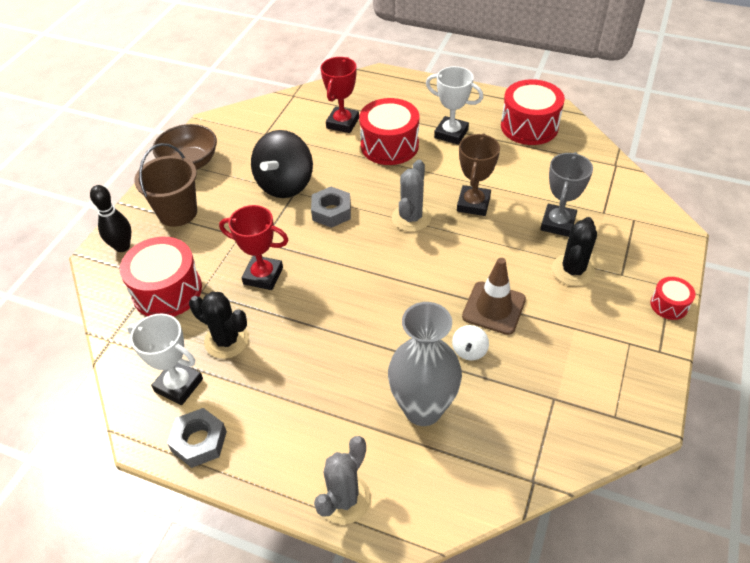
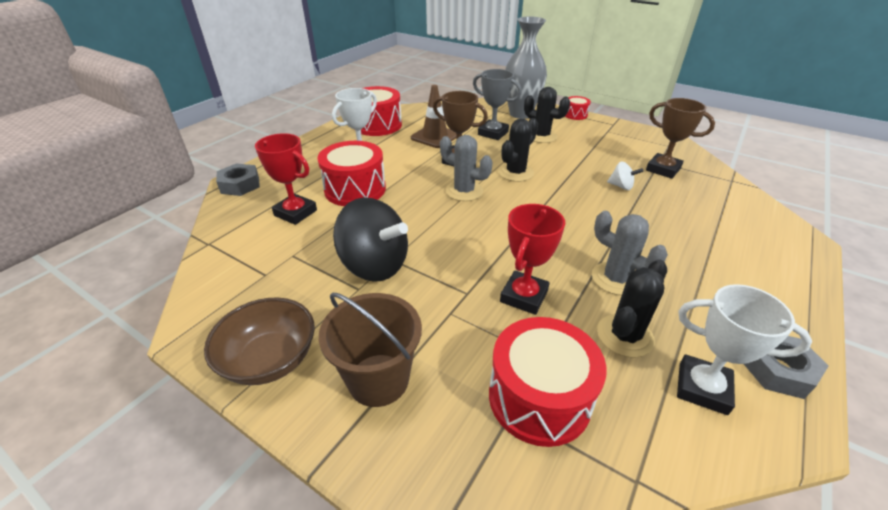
camera: 80 degrees left, 10 degrees down
black bowling pin [90,185,131,252] -> none
white trophy [127,313,203,405] -> white trophy turned 75 degrees clockwise [677,284,812,415]
grey nut [311,187,351,228] -> grey nut moved to [216,163,260,196]
grey cactus [314,436,371,524] -> grey cactus moved to [592,211,668,295]
grey vase [388,302,462,426] -> grey vase moved to [505,16,547,119]
brown traffic cone [462,258,526,335] -> brown traffic cone moved to [411,85,456,148]
none -> black cactus [498,118,538,182]
none -> brown trophy [646,98,715,179]

